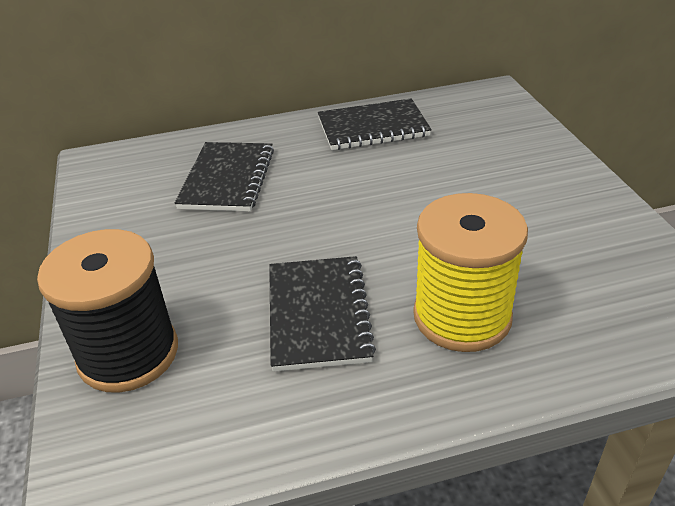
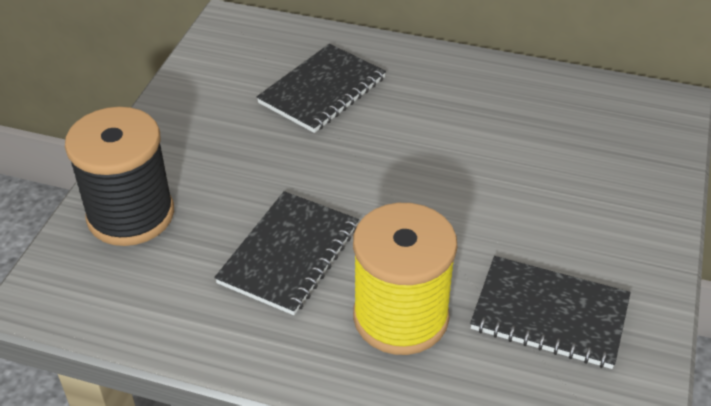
camera: 30 degrees right, 5 degrees up
black notebook [318,98,432,150] -> black notebook moved to [470,256,631,369]

